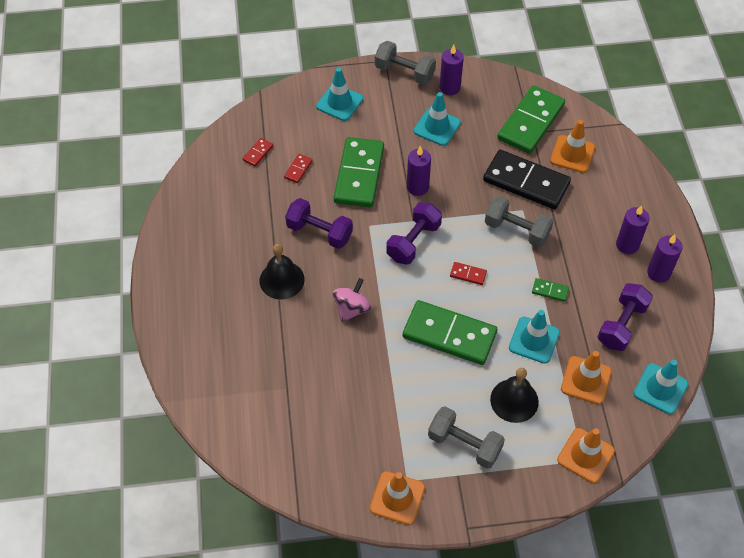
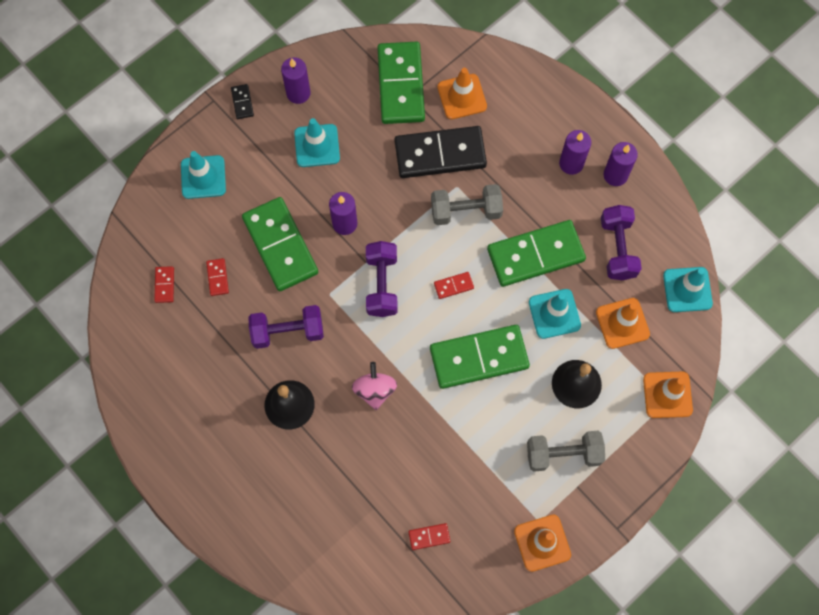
camera: 35 degrees left, 15 degrees up
grey dumbbell [375,41,436,85] -> black domino [231,84,254,119]
green domino [532,278,569,302] -> green domino [487,220,586,287], size x2.45
none -> red domino [409,523,450,550]

